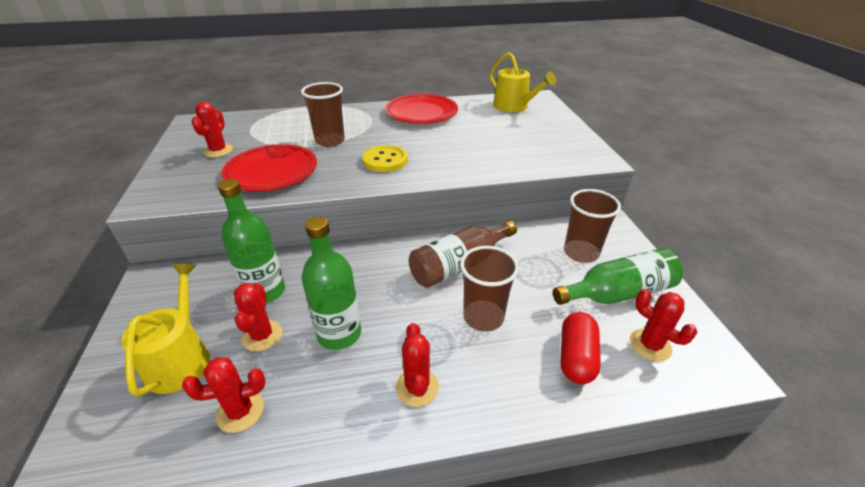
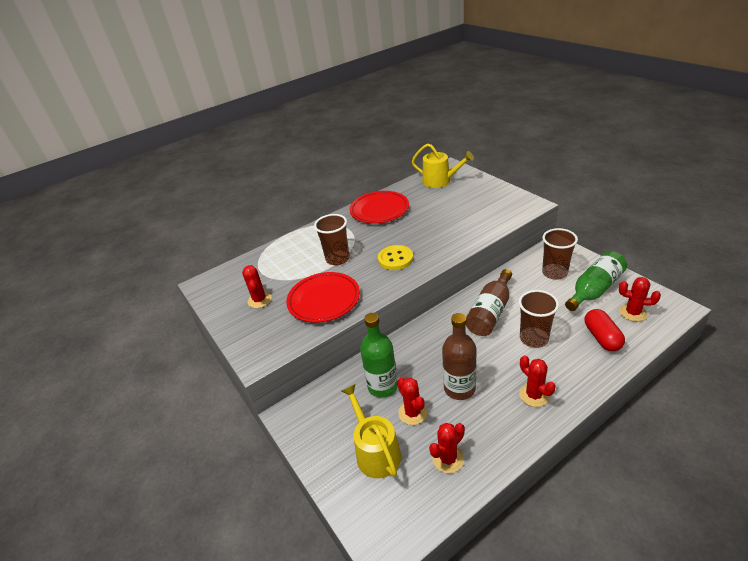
camera: 20 degrees left, 0 degrees up
green bottle [302,216,361,350] -> brown bottle [442,313,477,400]

